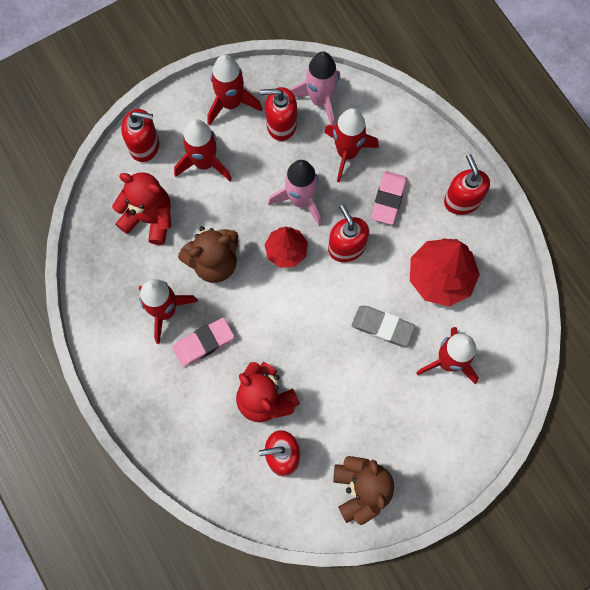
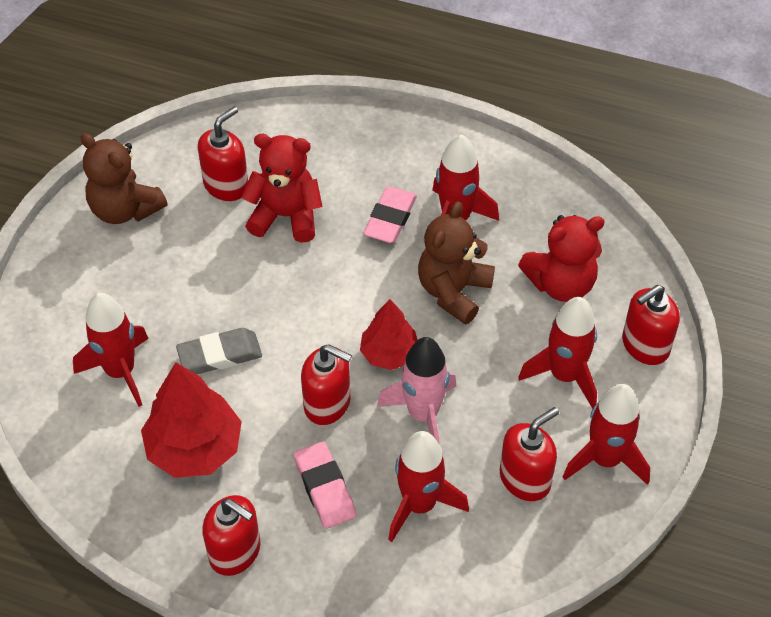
camera: 140 degrees right, 20 degrees down
pink rocket [291,52,341,125] -> none

